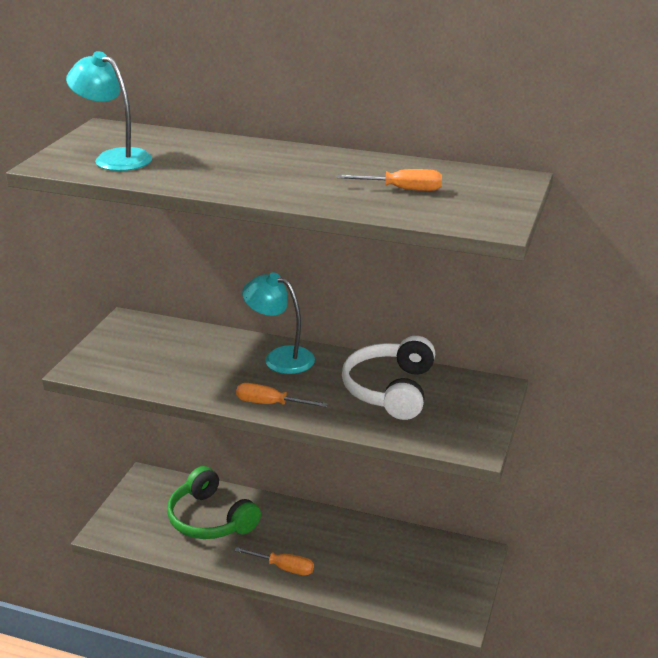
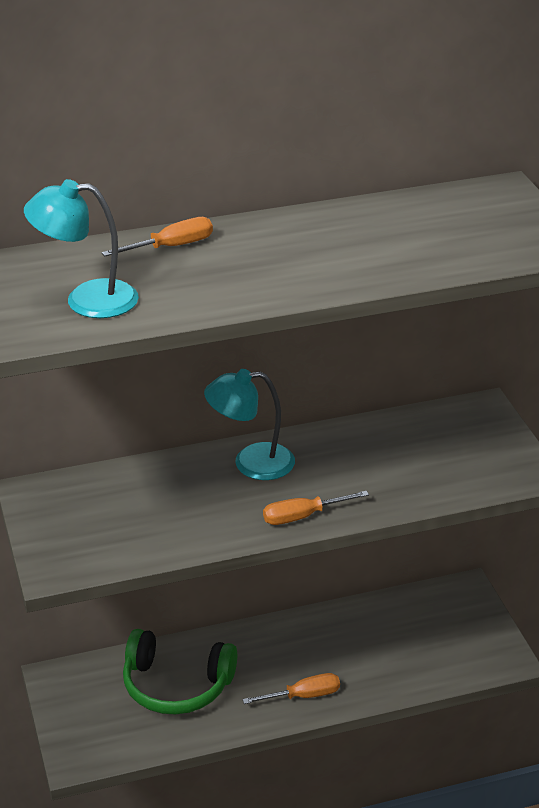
camera: 35 degrees left, 5 degrees up
orange screwdriver [336,169,442,191] -> orange screwdriver moved to [102,217,213,256]
white headphones [342,336,435,420] -> none

